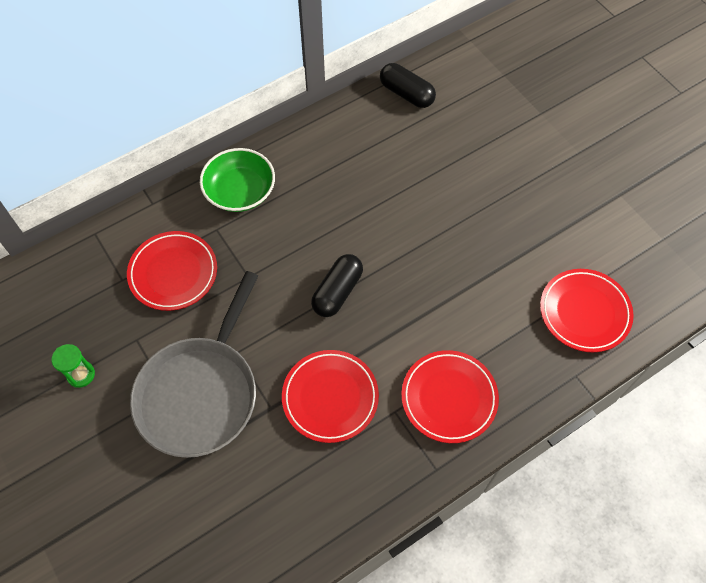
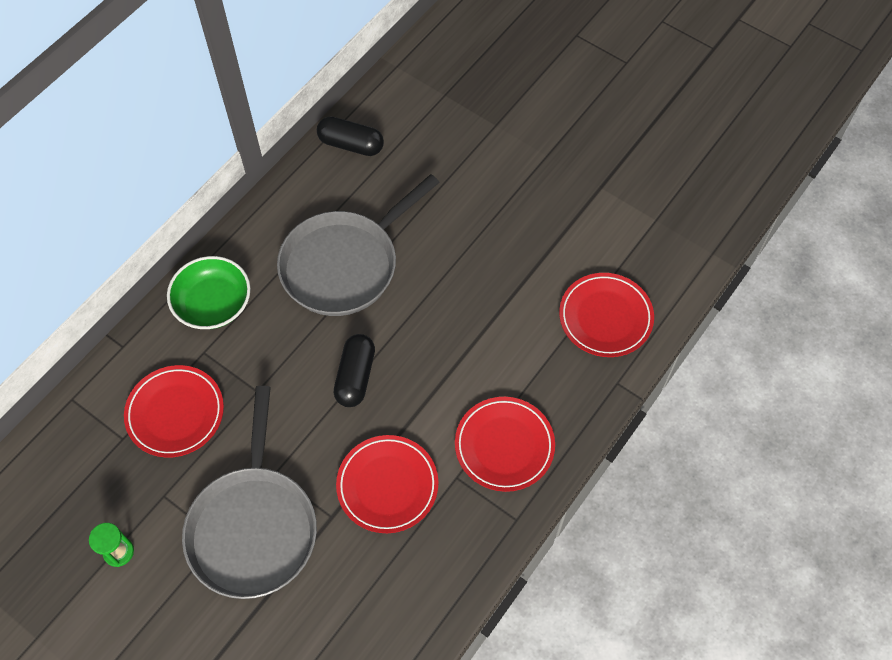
camera: 20 degrees left, 0 degrees up
none -> grey pan [277,174,440,316]

